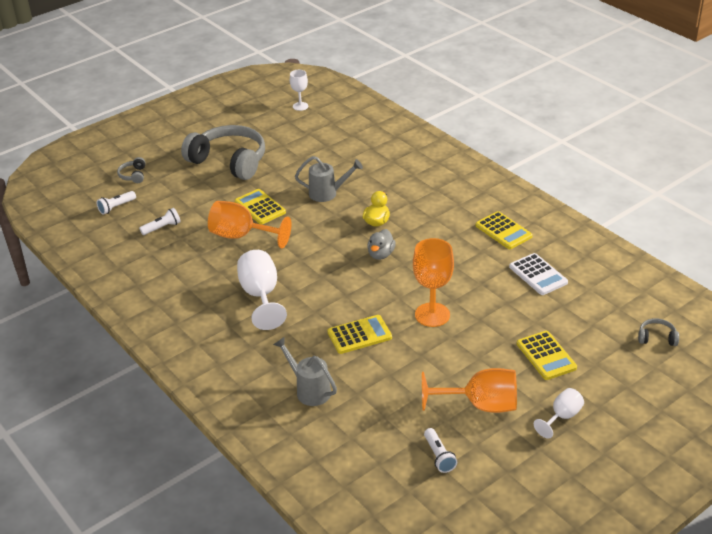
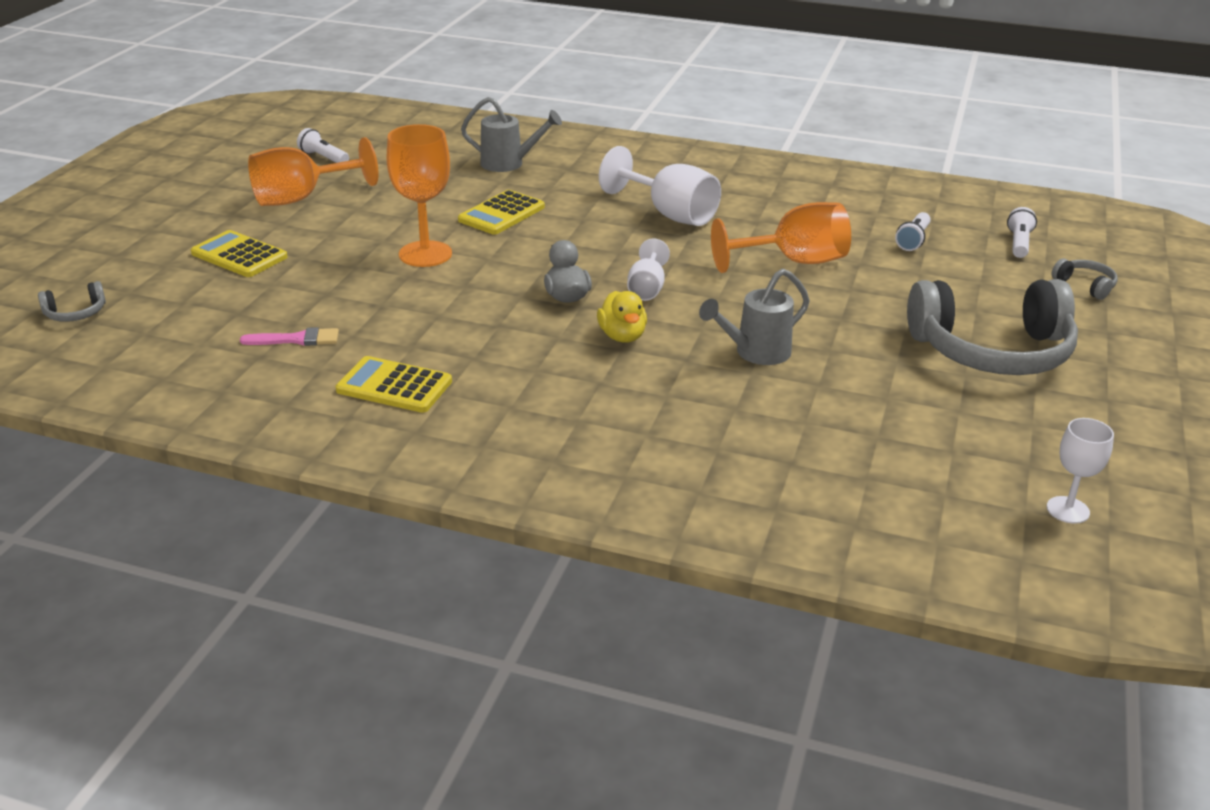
camera: 145 degrees right, 5 degrees down
yellow calculator [235,189,286,224] -> none
white calculator [509,253,568,295] -> pink brush [240,327,339,346]
white goblet [534,388,584,439] -> white goblet moved to [627,238,670,301]

